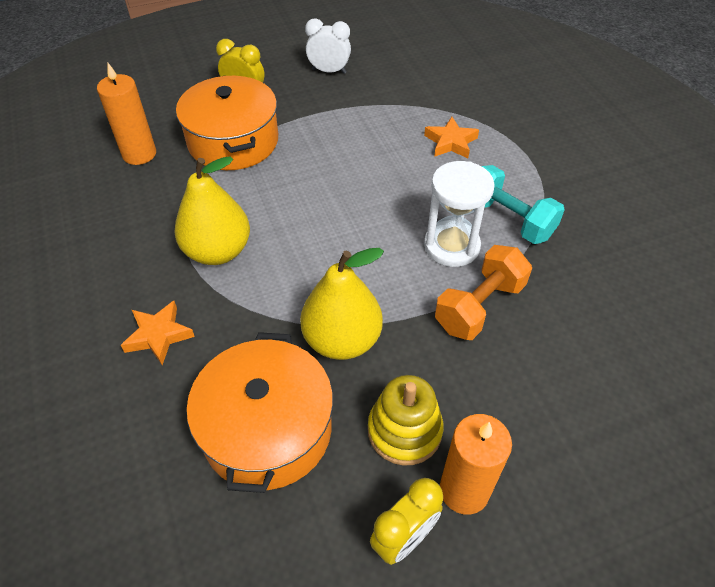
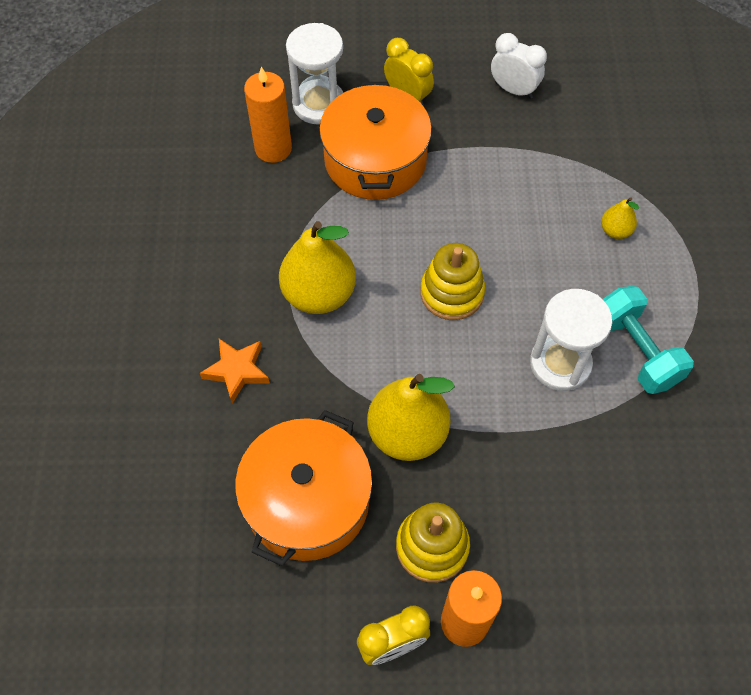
camera: 20 degrees right, 10 degrees up
orange star [424,117,479,158] -> yellow pear [601,197,639,239]
orange dumbbell [435,245,532,340] -> none
none -> white hourglass [286,23,344,125]
none -> yellow stacking toy [420,243,485,320]

